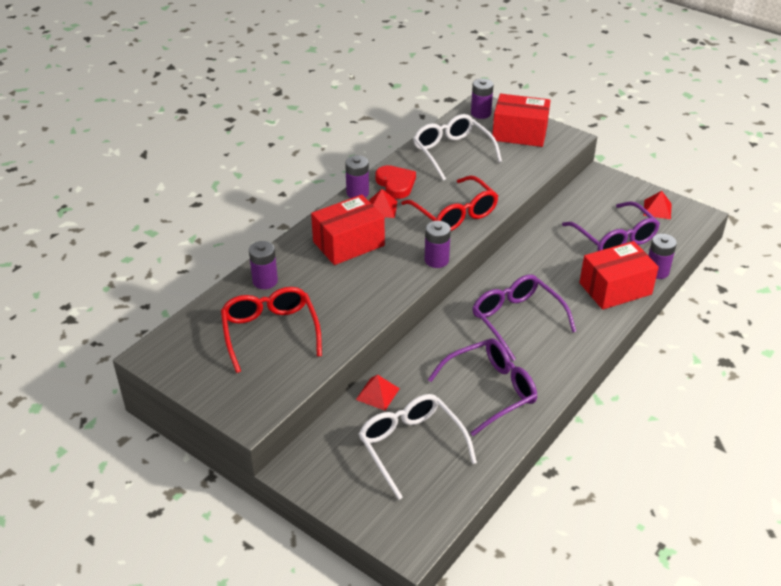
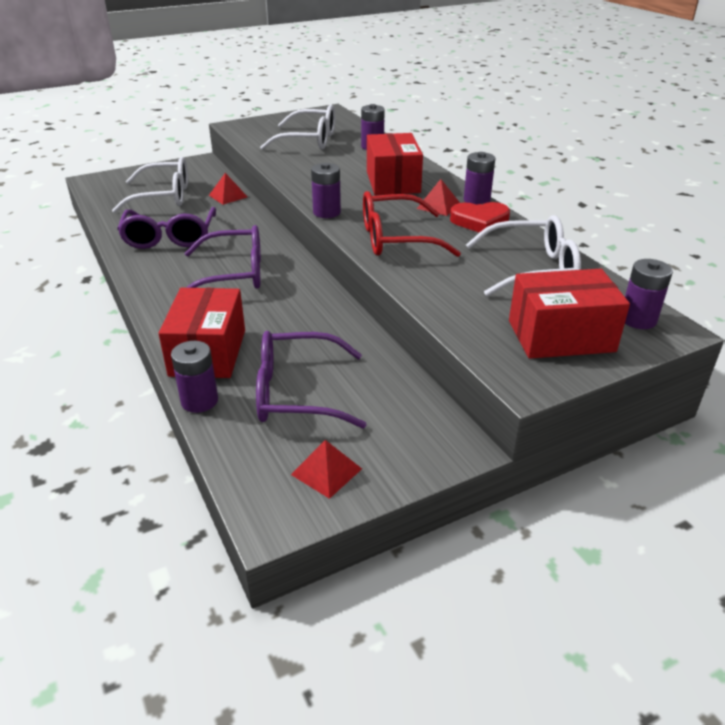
camera: 115 degrees right, 5 degrees down
red glasses [221,287,322,373] -> white glasses [260,105,335,150]
red box [492,94,551,147] -> red box turned 45 degrees clockwise [509,269,630,359]

